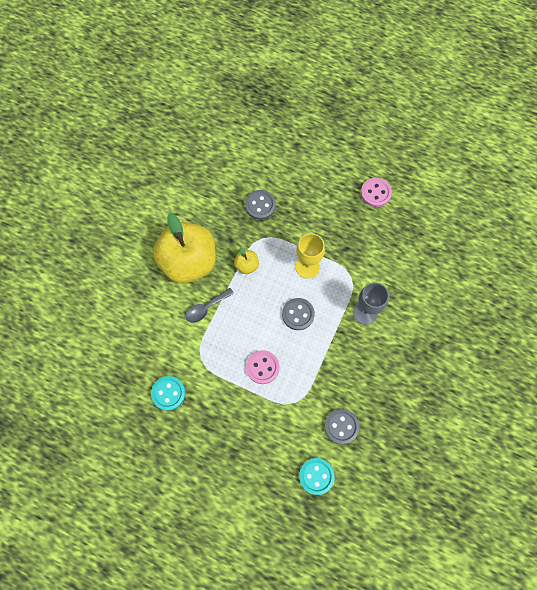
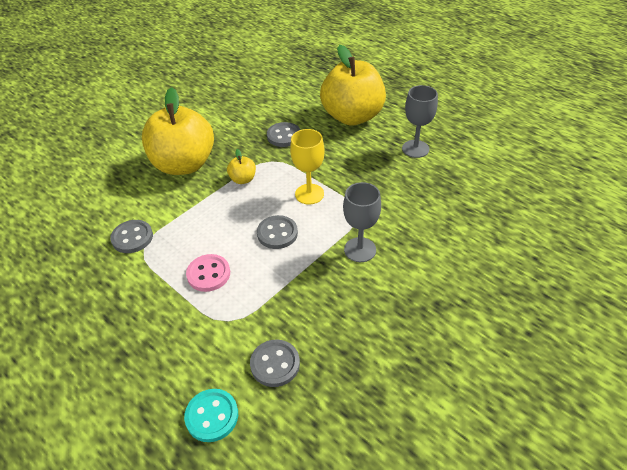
camera: 20 degrees right, 25 degrees down
turquoise button [151,376,186,411] -> none
grey spoon [186,288,234,323] -> none
pink button [361,178,392,207] -> grey goblet [402,85,438,158]
none -> grey button [110,220,153,253]
none -> yellow apple [320,45,386,126]

